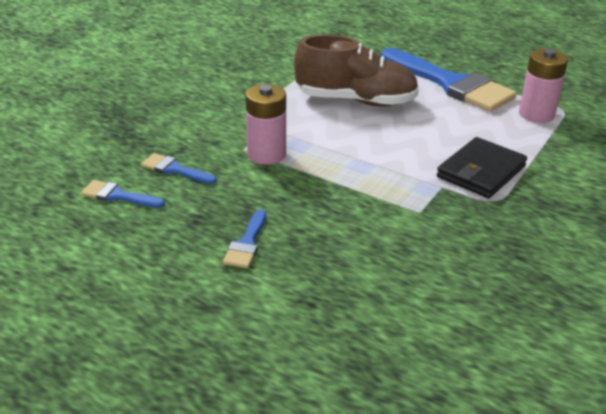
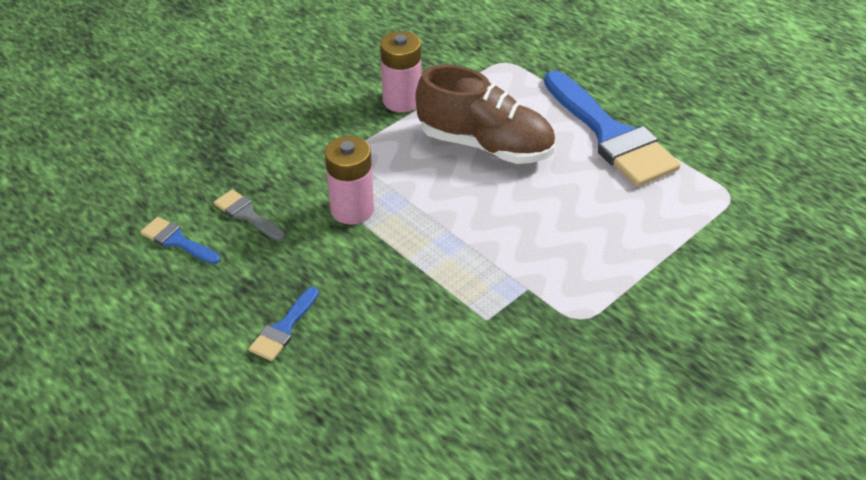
camera: 15 degrees right, 10 degrees up
blue brush [141,153,217,184] -> grey brush [214,189,285,241]
black wallet [437,137,527,198] -> none
pink battery [519,49,568,123] -> pink battery moved to [380,31,421,112]

